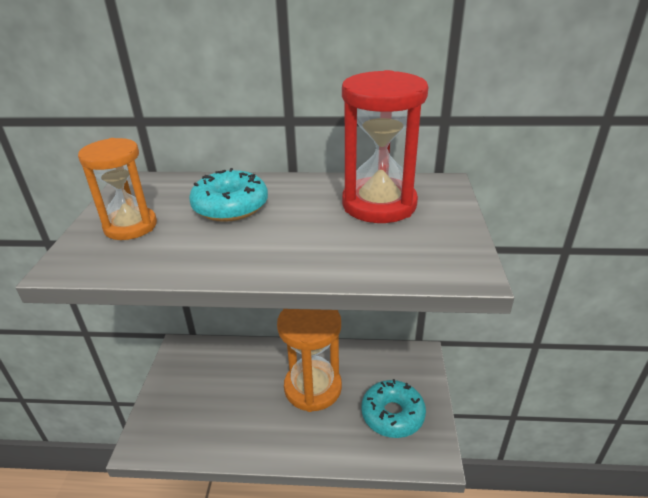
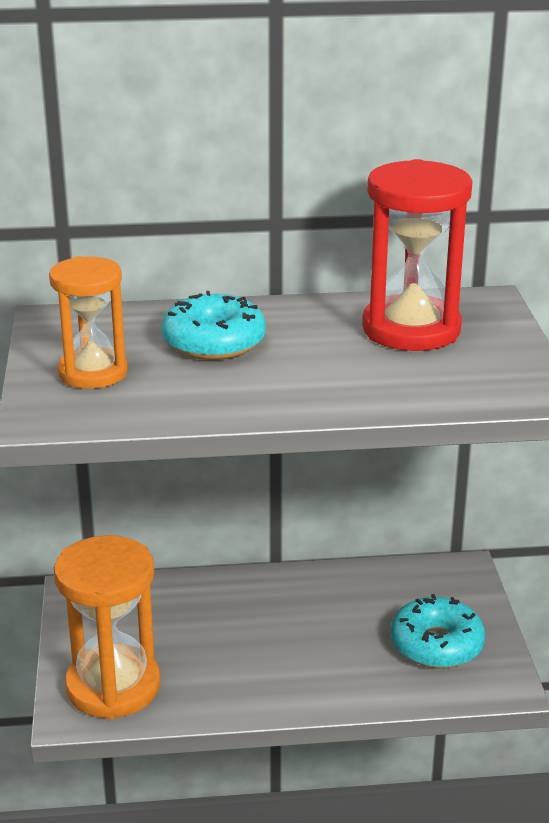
camera: 10 degrees left, 5 degrees down
orange hourglass [277,309,342,412] -> orange hourglass moved to [54,535,161,719]

